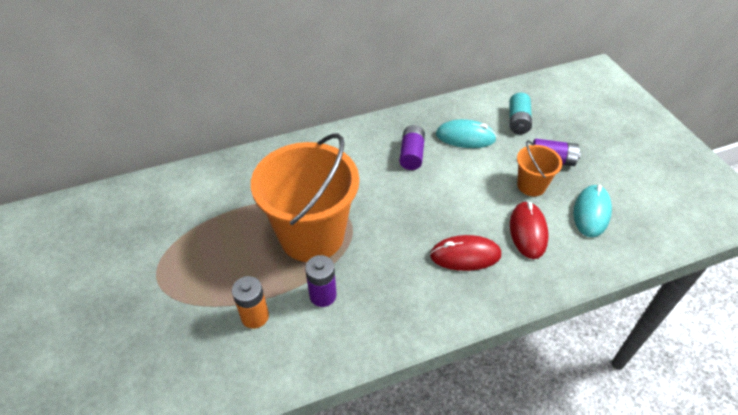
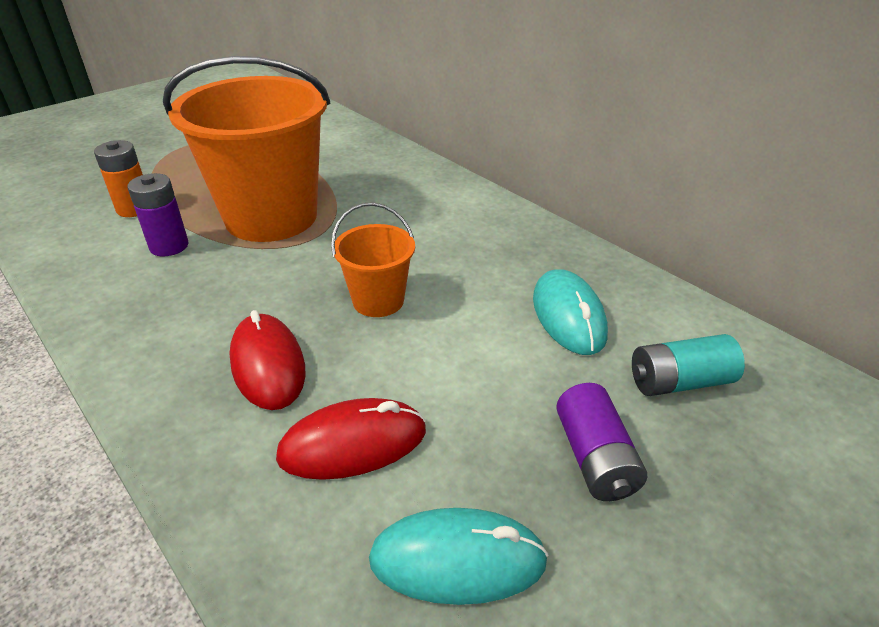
camera: 70 degrees right, 10 degrees down
purple battery [399,125,425,170] -> none
orange bucket [517,140,562,196] -> orange bucket moved to [331,202,415,317]

